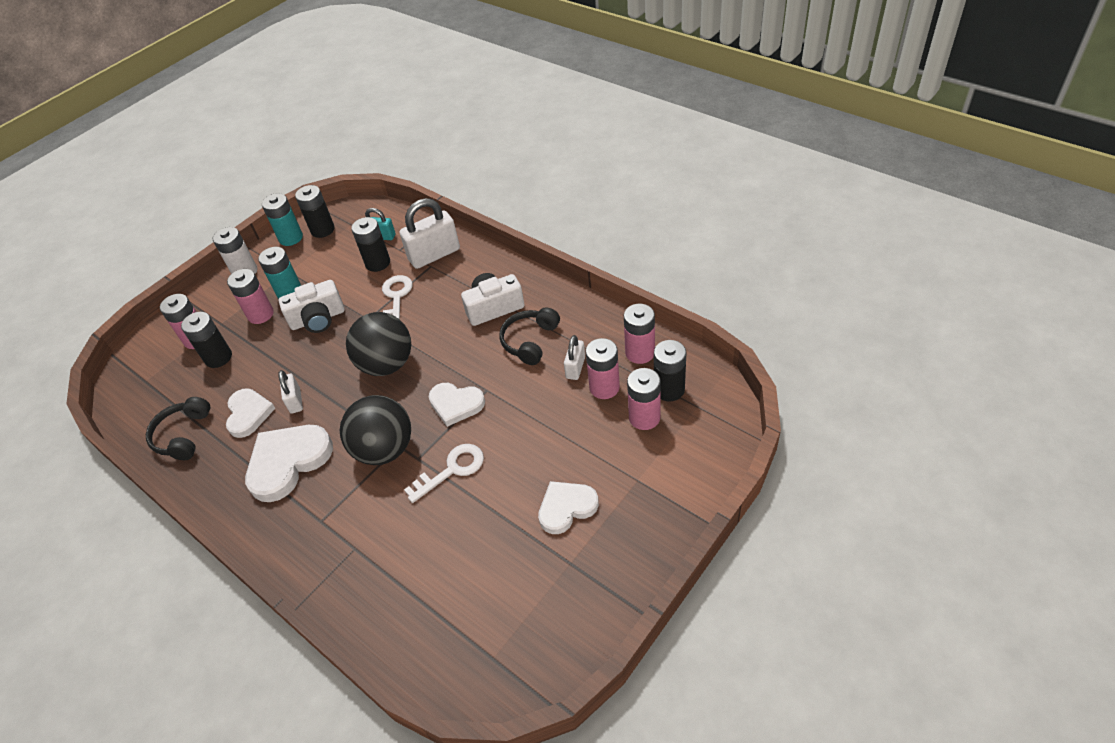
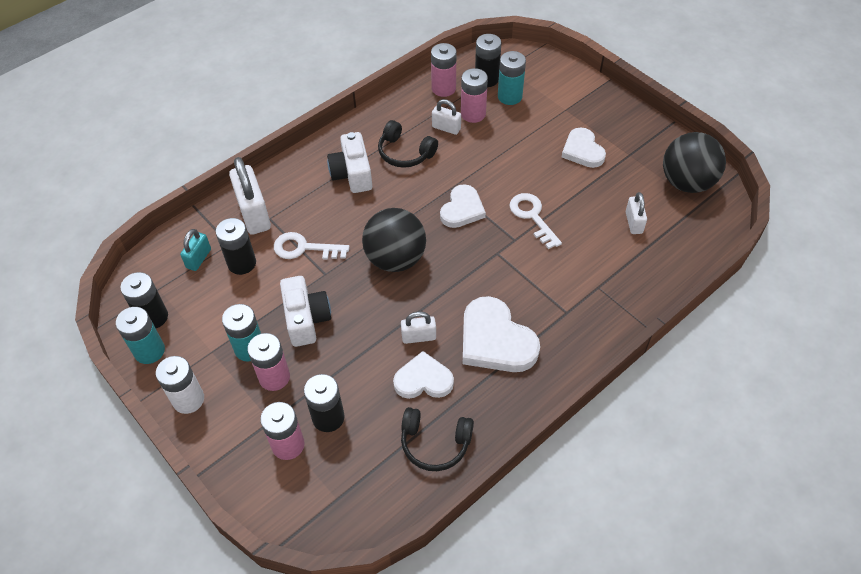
camera: 85 degrees left, 5 degrees up
black ball [340,395,411,465] -> black ball moved to [663,132,726,193]
pink battery [627,368,661,430] -> turquoise battery [498,51,526,105]
none -> white padlock [626,192,647,234]

